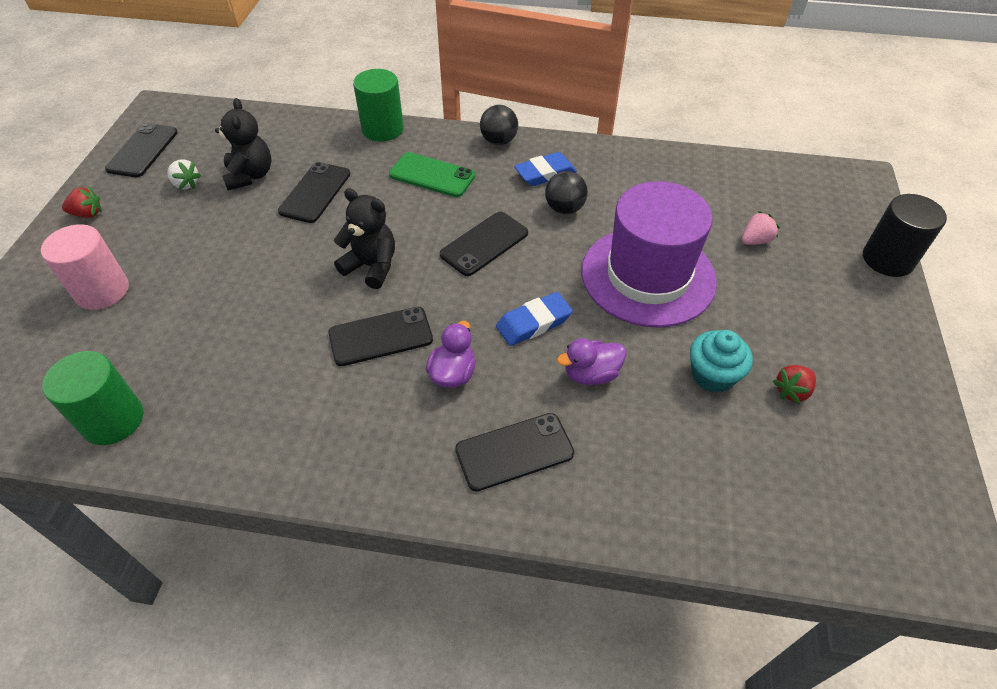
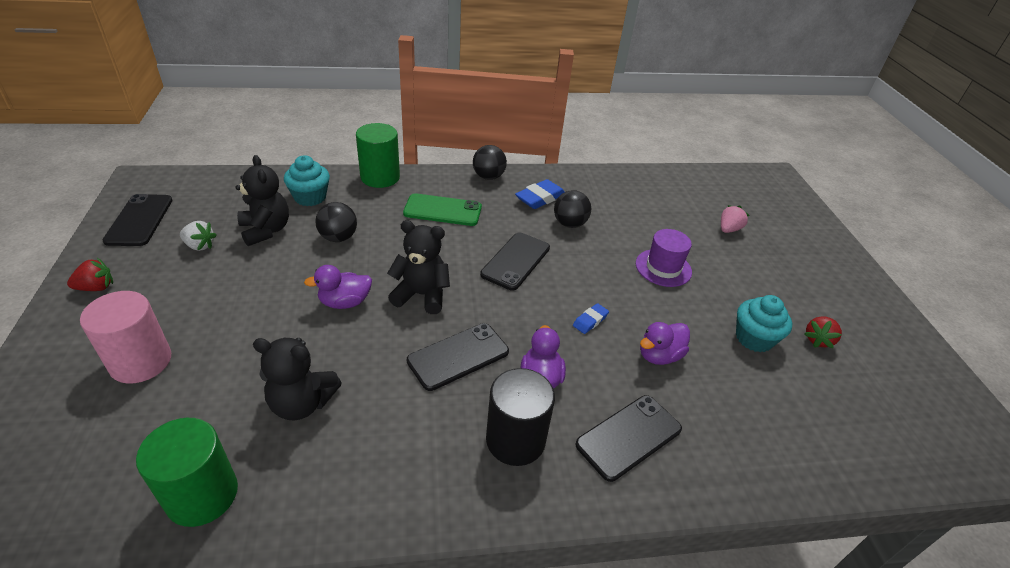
camera: 20 degrees left, 10 degrees down
black phone [278,162,350,223] -> black ball [315,202,357,242]
blue eraser [496,292,572,346] -> blue eraser [573,303,609,334], size x0.58
purple hat [582,181,717,328] -> purple hat [636,229,692,287], size x0.48
black cylinder [863,194,947,277] -> black cylinder moved to [486,368,555,466]
none -> black teddy bear [253,337,342,420]
none -> turquoise cupcake [284,155,330,206]
none -> purple duck [304,265,372,309]

